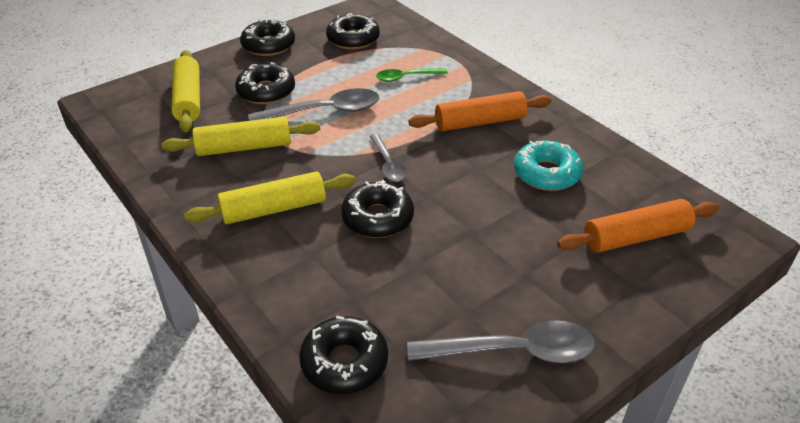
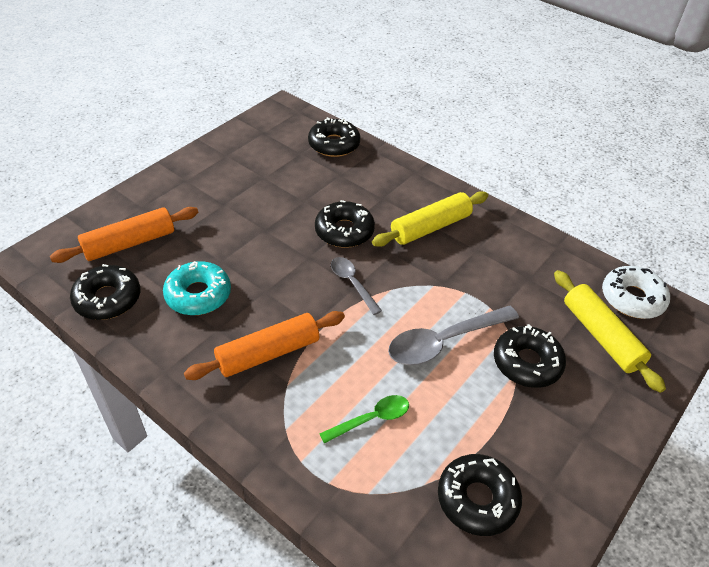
camera: 165 degrees right, 5 degrees up
yellow rolling pin [162,117,320,156] -> none
black donut [240,18,295,56] -> black donut moved to [70,264,140,320]
grey spoon [407,320,595,363] -> none
none -> white donut [602,266,670,319]

